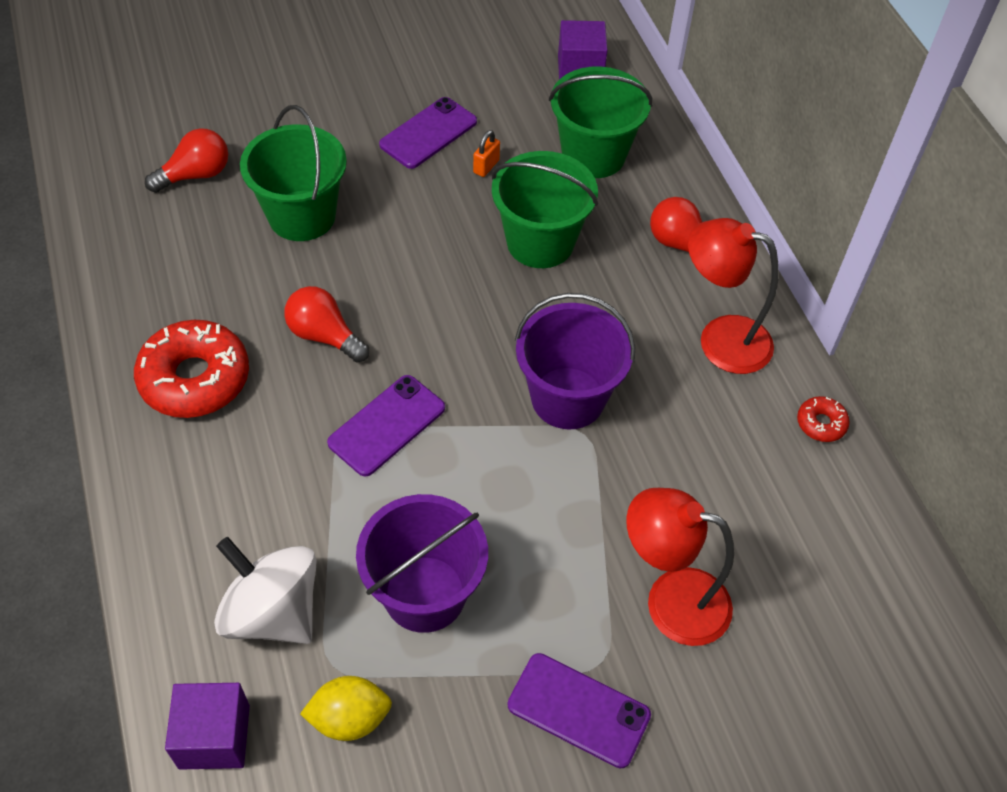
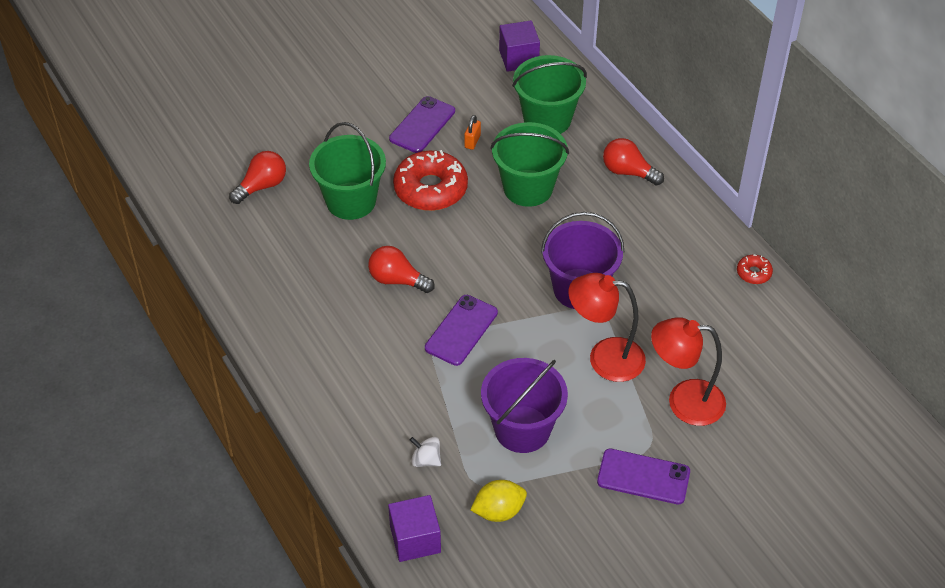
camera: 10 degrees left, 5 degrees down
red donut [134,320,249,418] -> red donut moved to [393,150,468,211]
white spinning top [214,537,317,644] -> white spinning top [410,437,441,467], size x0.46
red lamp [688,218,779,374] -> red lamp moved to [569,273,646,382]

